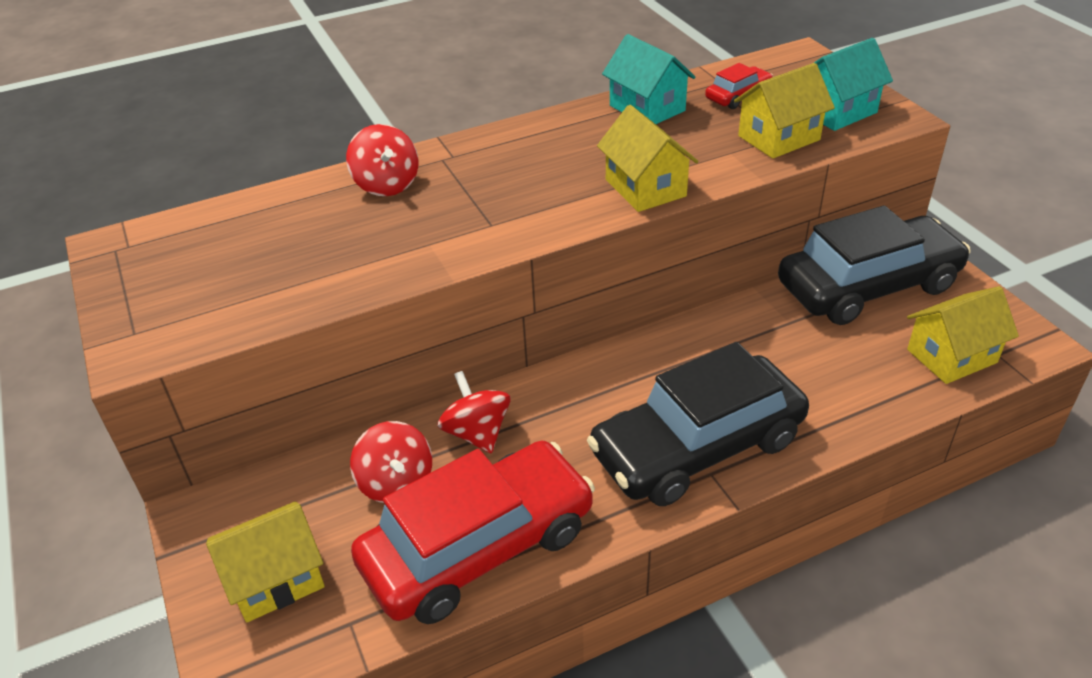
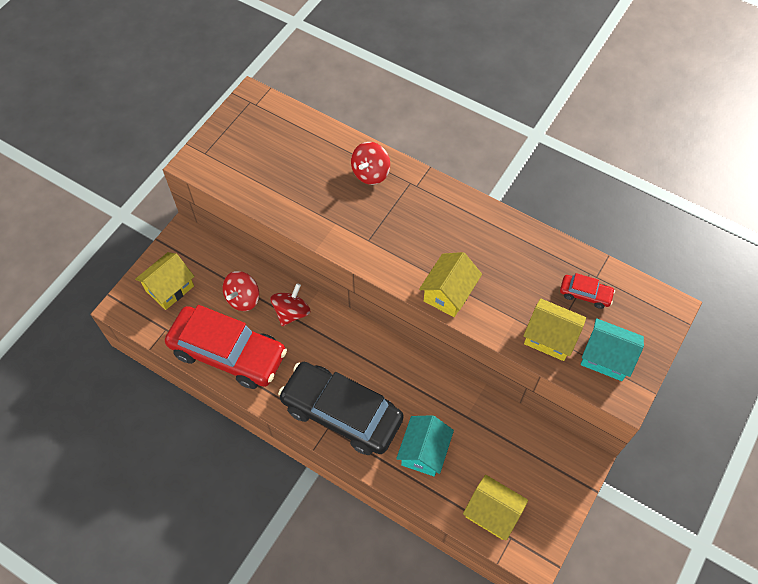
camera: 55 degrees right, 20 degrees up
yellow house [206,502,325,622] -> yellow house turned 75 degrees counterclockwise [135,252,195,310]
turquoise house [602,34,695,124] -> turquoise house moved to [396,415,454,476]
black car [778,205,971,325] -> none

